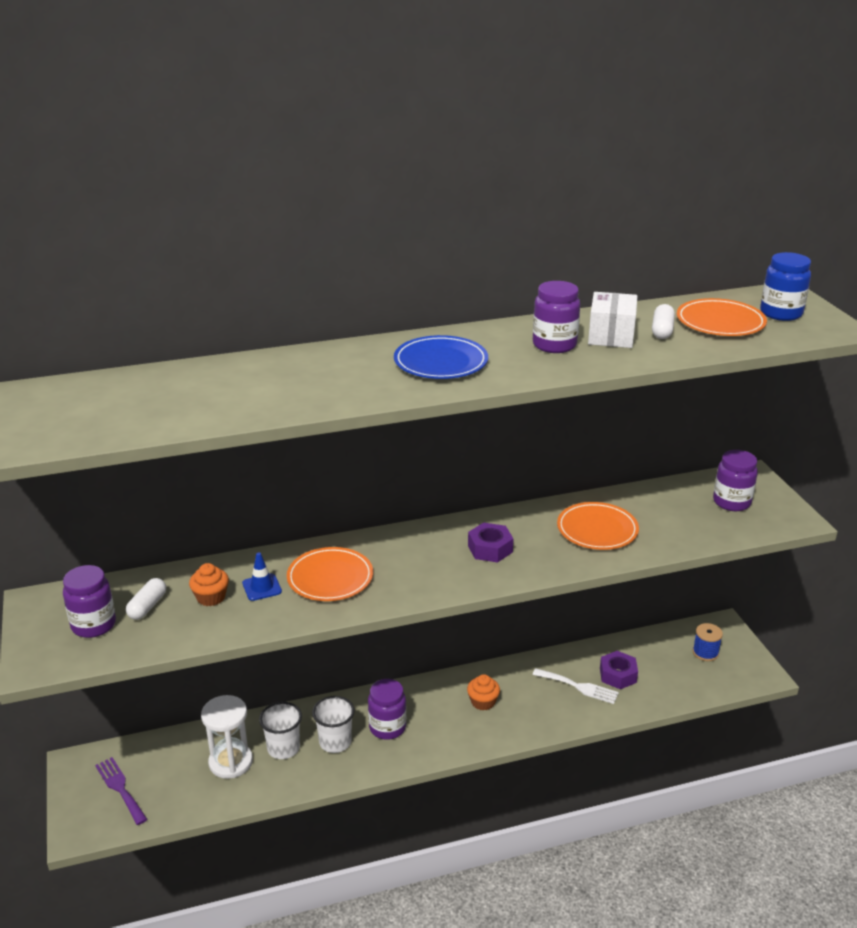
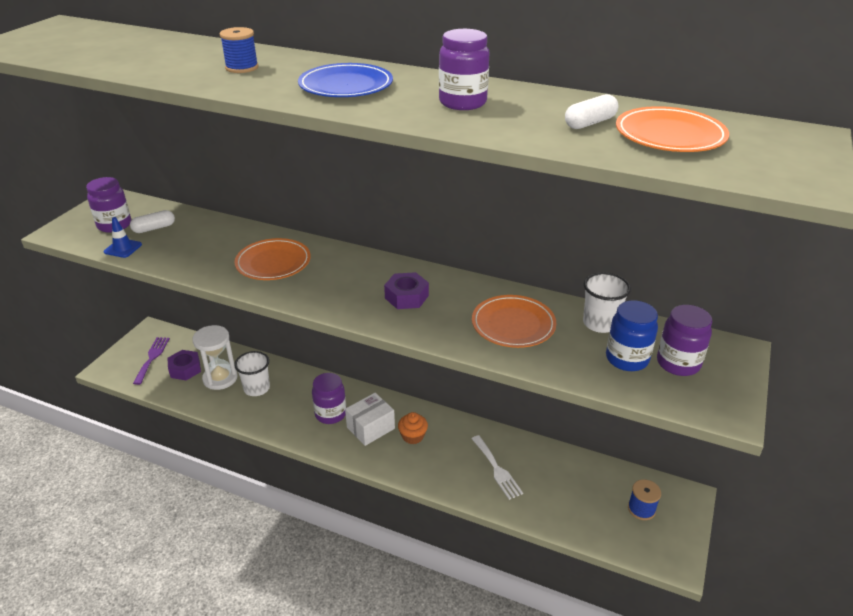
camera: 40 degrees right, 5 degrees up
orange cupcake [189,563,229,606] -> none
blue traffic cone [242,552,282,601] -> blue traffic cone moved to [104,217,142,258]
white cup [312,696,355,753] -> white cup moved to [583,272,631,333]
white box [588,292,638,348] -> white box moved to [345,393,395,446]
purple nut [600,651,638,689] -> purple nut moved to [167,350,201,380]
blue jar [760,252,811,321] -> blue jar moved to [606,300,658,371]
none -> blue spool [220,27,258,73]

